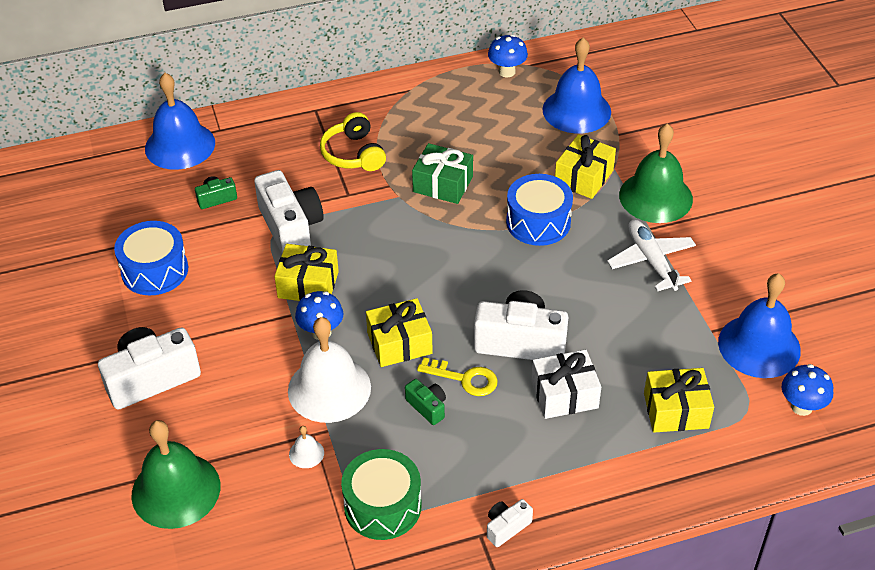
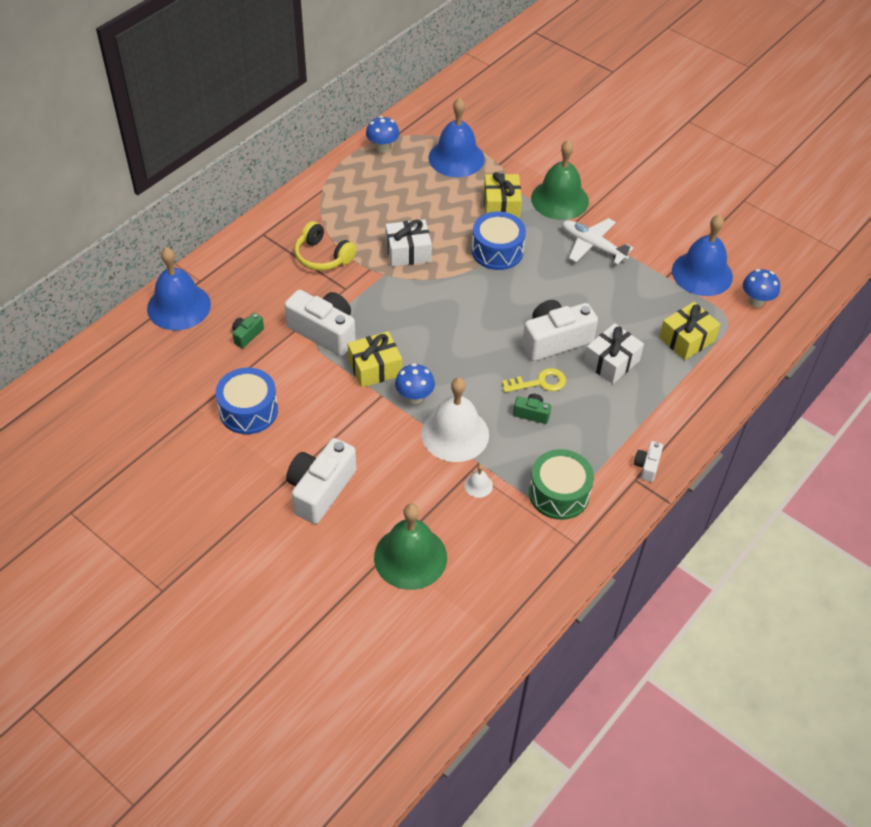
camera: 35 degrees left, 5 degrees up
yellow gift [366,298,433,367] -> none
green gift [412,143,473,204] -> white gift [385,219,432,267]

